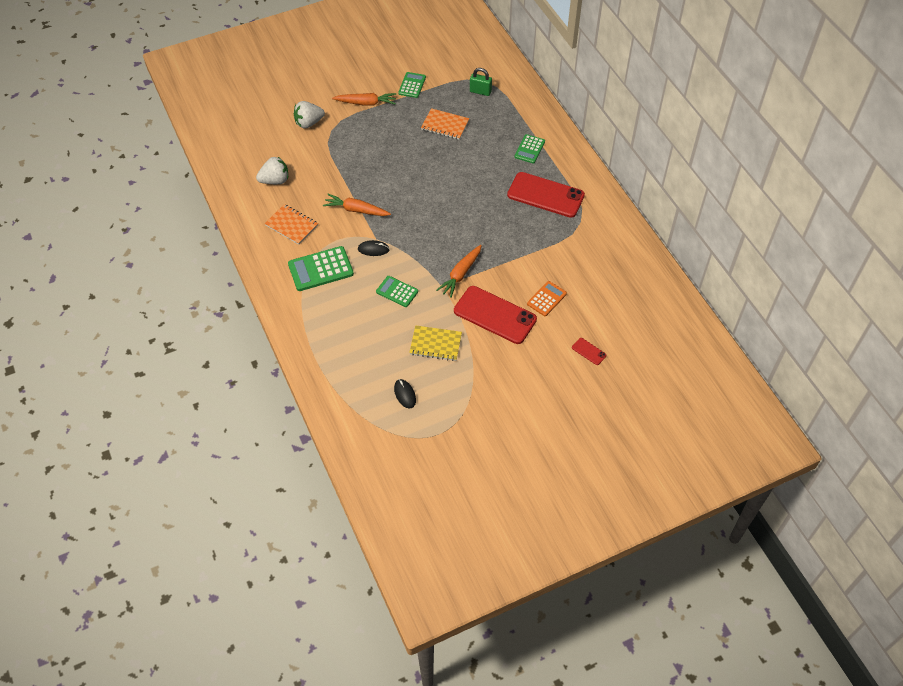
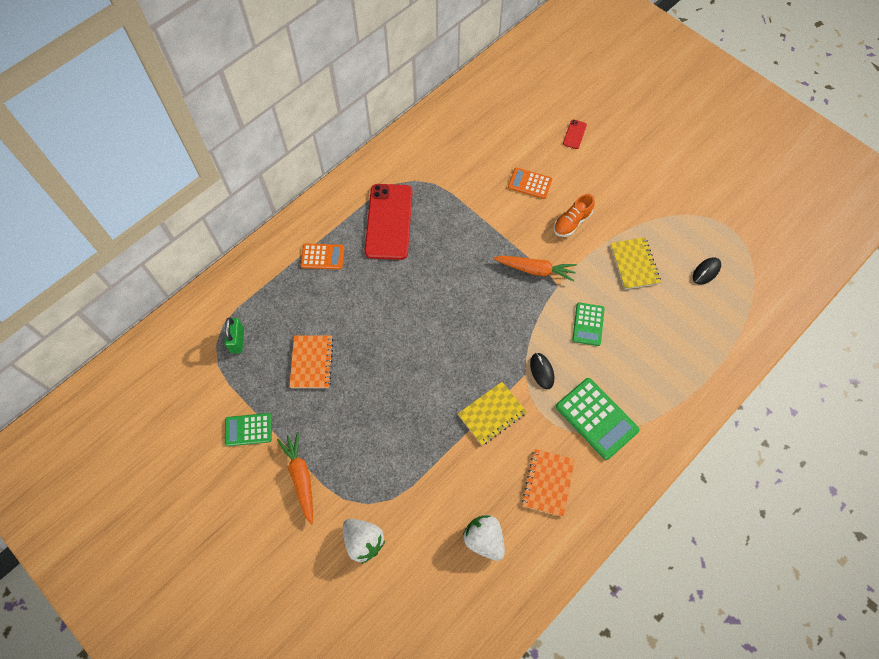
camera: 110 degrees left, 10 degrees up
orange carrot [323,194,391,216] -> yellow notebook [458,382,527,445]
red phone [454,286,537,344] -> orange shoe [554,194,595,237]
green calculator [514,134,545,163] -> orange calculator [301,244,344,270]

